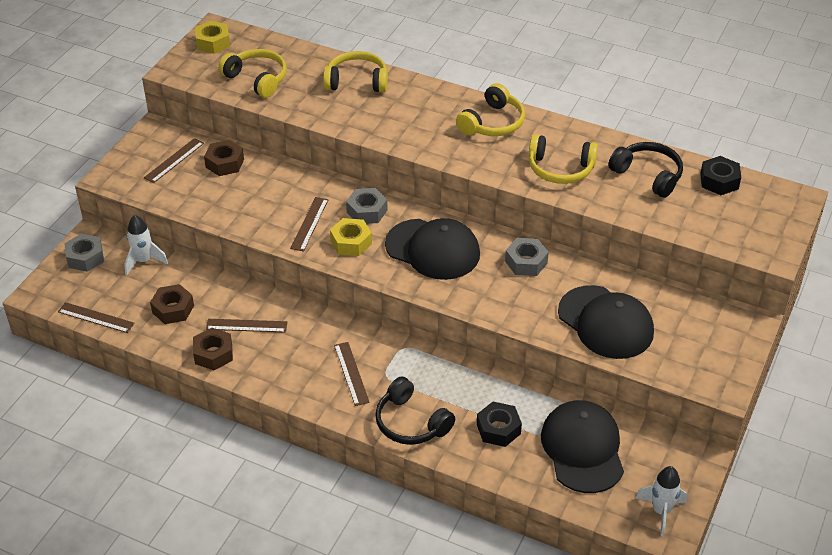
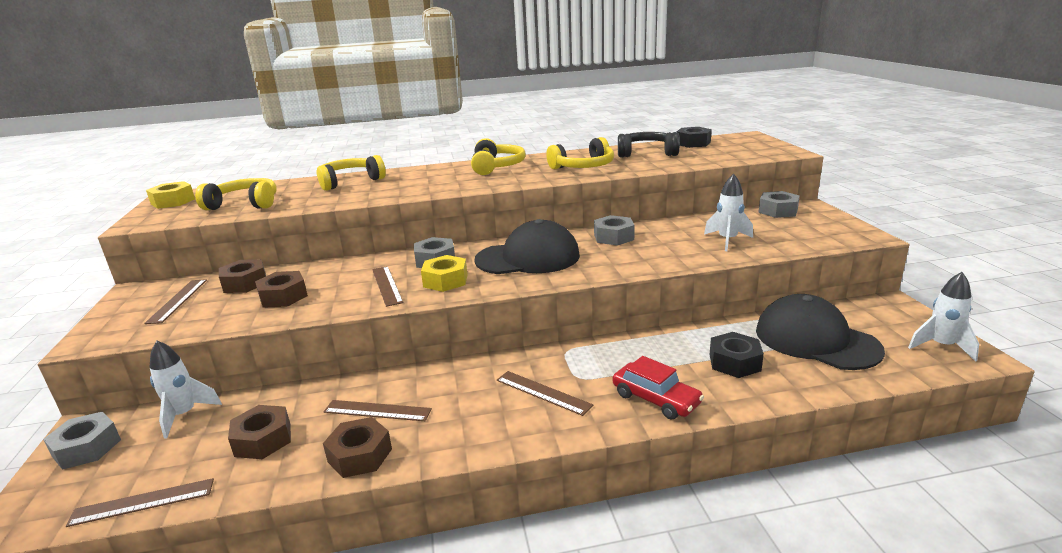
camera: 35 degrees left, 20 degrees down
brown ruler [206,319,287,333] -> brown ruler turned 45 degrees clockwise [323,400,432,421]
black headphones [375,377,455,445] -> red car [613,356,704,420]
black cap [558,285,654,359] -> white rocket [704,174,753,251]
none -> brown nut [255,271,308,308]
none -> grey nut [758,191,800,218]

